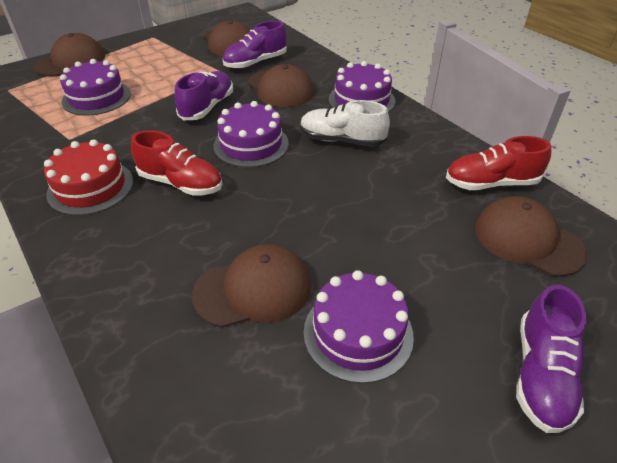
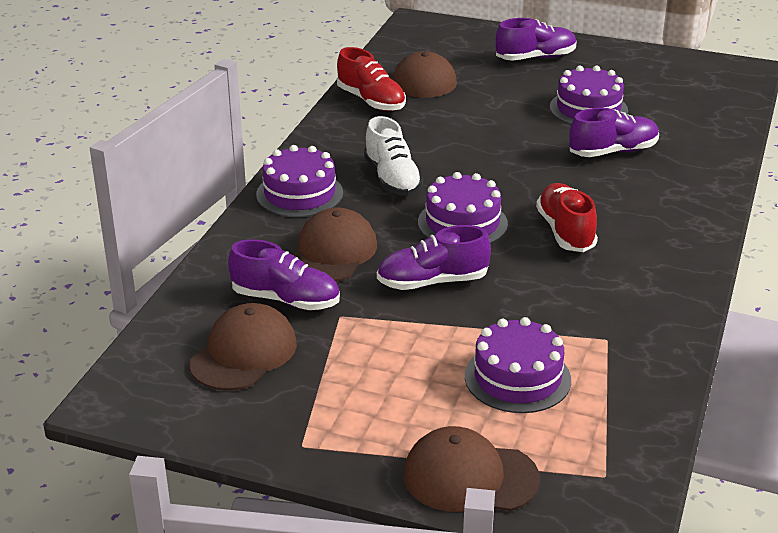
camera: 125 degrees left, 10 degrees down
red cake [44,139,133,216] -> none
brown cap [192,244,311,328] -> purple shoe [569,108,659,157]

